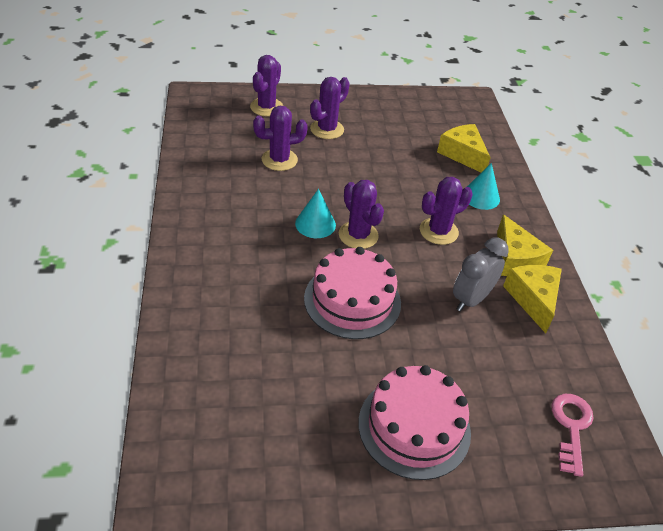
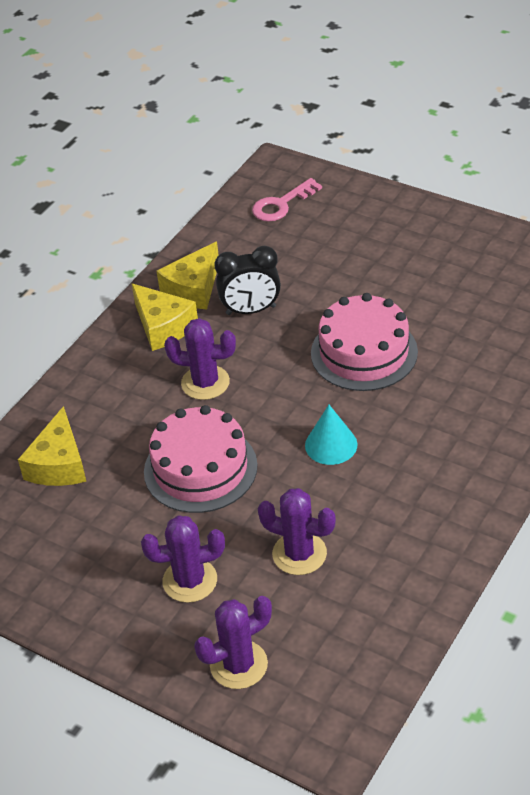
camera: 135 degrees left, 0 degrees up
purple cactus [339,180,384,249] -> none
pink cake [358,365,471,480] -> pink cake moved to [144,405,258,513]
grey clock [453,237,509,312] -> black clock [215,246,281,315]
turquoise cone [467,163,500,210] -> none
yellow cheese [497,214,553,276] -> yellow cheese turned 120 degrees clockwise [132,284,198,351]

